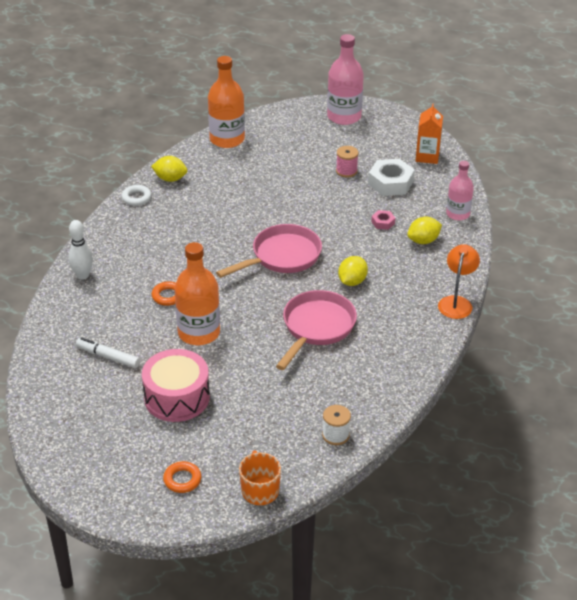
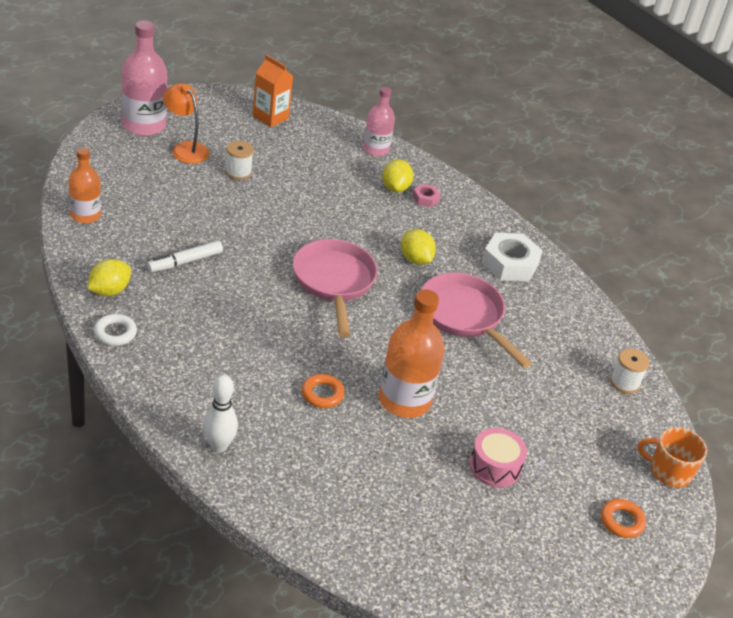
camera: 65 degrees left, 0 degrees up
white marker [76,337,140,368] -> white marker moved to [147,241,223,272]
pink drum [142,349,210,422] -> pink drum [469,428,527,487], size x0.64
orange bottle [208,56,245,148] -> orange bottle [68,147,101,224], size x0.63
pink spool [336,146,359,177] -> white spool [225,141,254,180]
white nut [368,159,415,196] -> white nut moved to [482,233,543,281]
pink nut [371,210,395,230] -> pink nut moved to [413,184,441,207]
orange lamp [438,244,480,319] -> orange lamp moved to [163,83,209,164]

